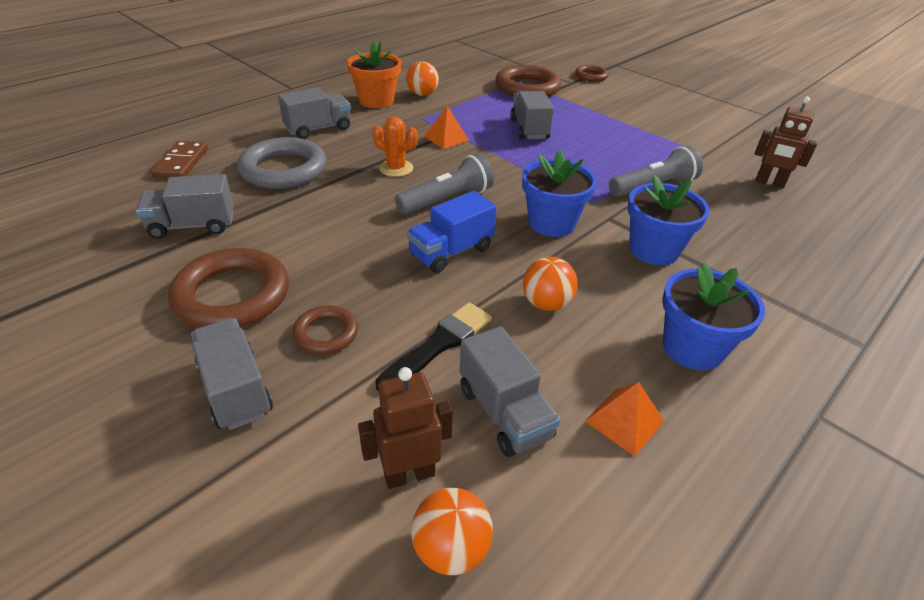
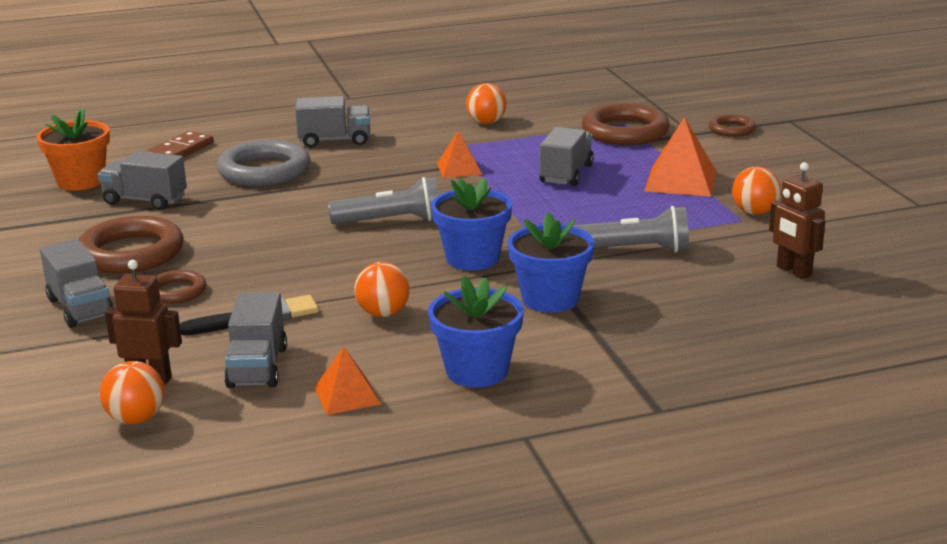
camera: 30 degrees right, 15 degrees down
grey truck [191,318,273,430] -> grey truck turned 150 degrees clockwise [40,239,114,328]
orange flower pot [347,41,401,108] -> orange flower pot moved to [36,108,110,191]
orange cactus [372,116,418,177] -> none
blue truck [407,191,497,273] -> none
none -> orange pyramid [644,117,717,197]
none -> orange ball [732,167,781,215]

